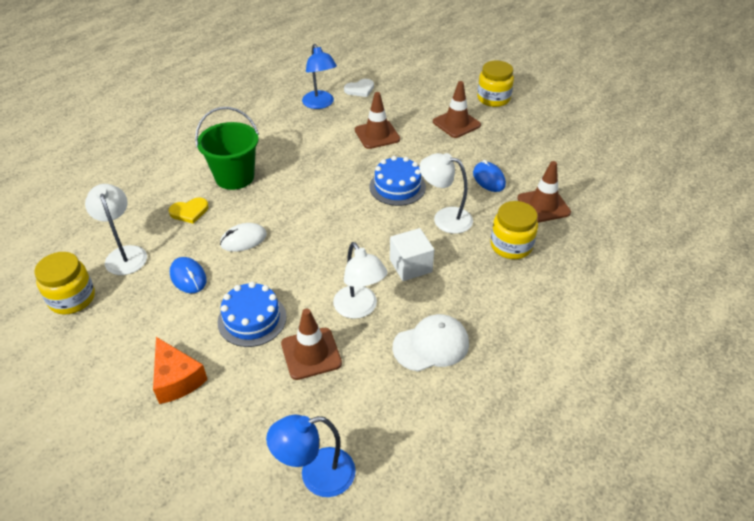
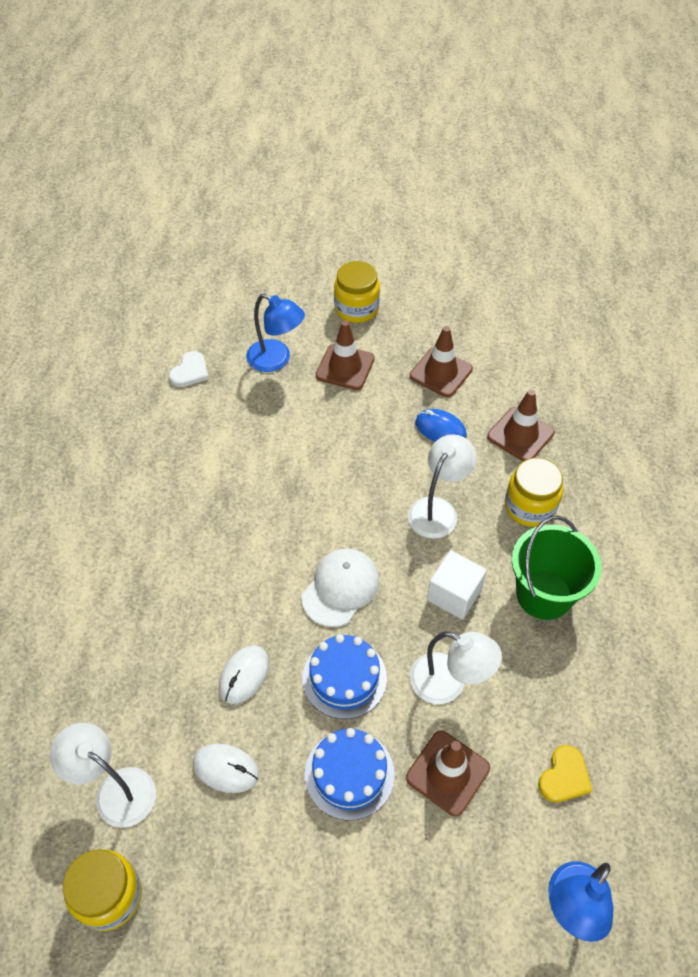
camera: 35 degrees left, 10 degrees up
orange cheese [153,337,208,404] -> none
yellow heart [169,198,209,224] -> yellow heart moved to [538,745,592,802]
blue mouse [170,257,206,293] -> white mouse [193,744,259,793]
green bucket [195,107,259,190] -> green bucket moved to [512,516,601,620]
blue lamp [302,44,337,109] -> blue lamp moved to [246,294,305,372]
brown traffic cone [355,92,400,149] -> brown traffic cone moved to [410,326,473,397]
blue cake [370,156,426,206] -> blue cake moved to [302,634,387,719]
white cap [393,314,469,371] -> white cap moved to [302,548,379,627]
white lamp [419,153,473,234] -> white lamp turned 135 degrees clockwise [408,435,477,539]

